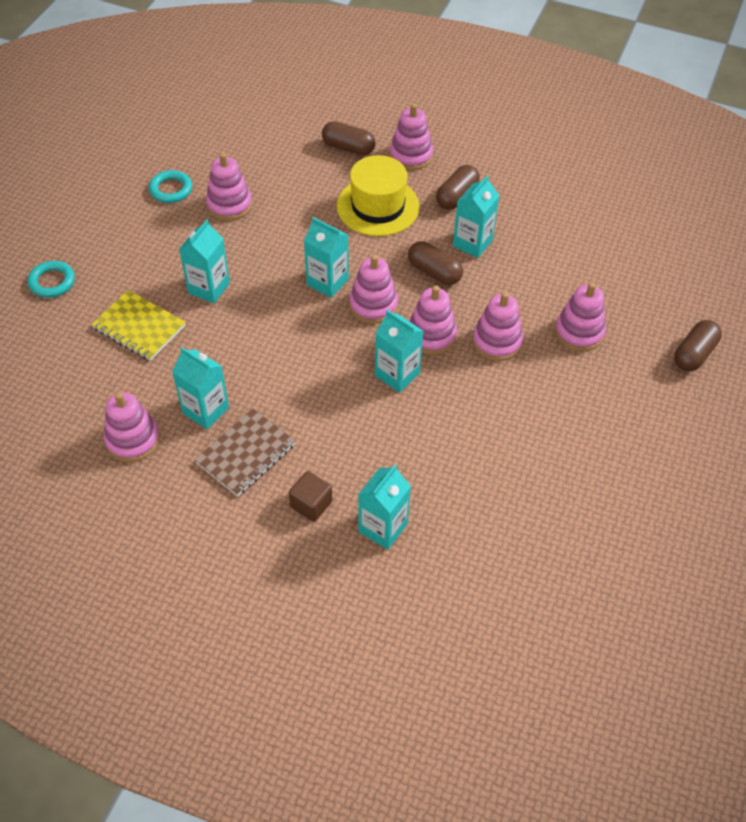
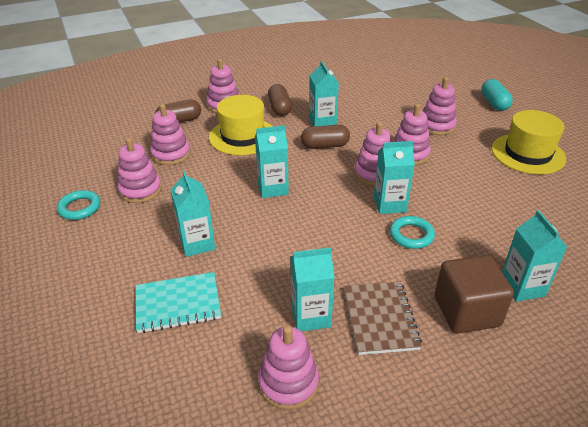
camera: 45 degrees left, 15 degrees down
turquoise ring [28,261,75,298] -> turquoise ring moved to [390,216,435,249]
yellow notebook [91,290,186,361] -> turquoise notebook [135,272,221,333]
brown cube [289,471,333,522] -> brown cube [435,255,514,334], size x1.71
pink stacking toy [349,254,398,324] -> pink stacking toy moved to [150,104,190,165]
brown capsule [674,320,722,371] -> turquoise capsule [481,79,513,111]
none -> yellow hat [492,110,566,175]

